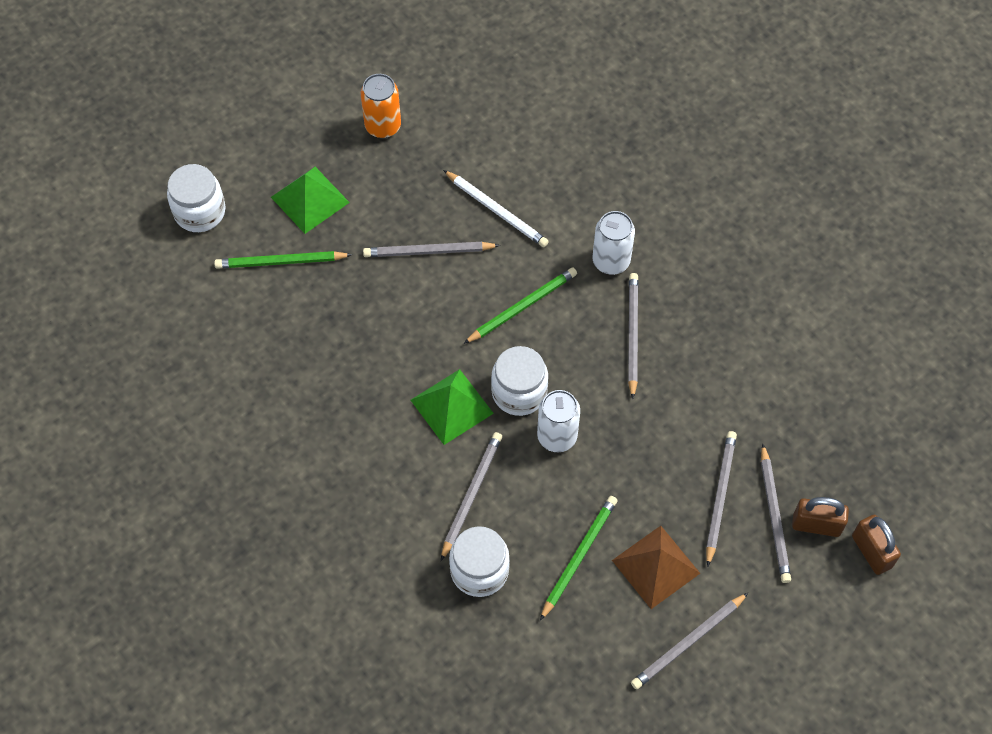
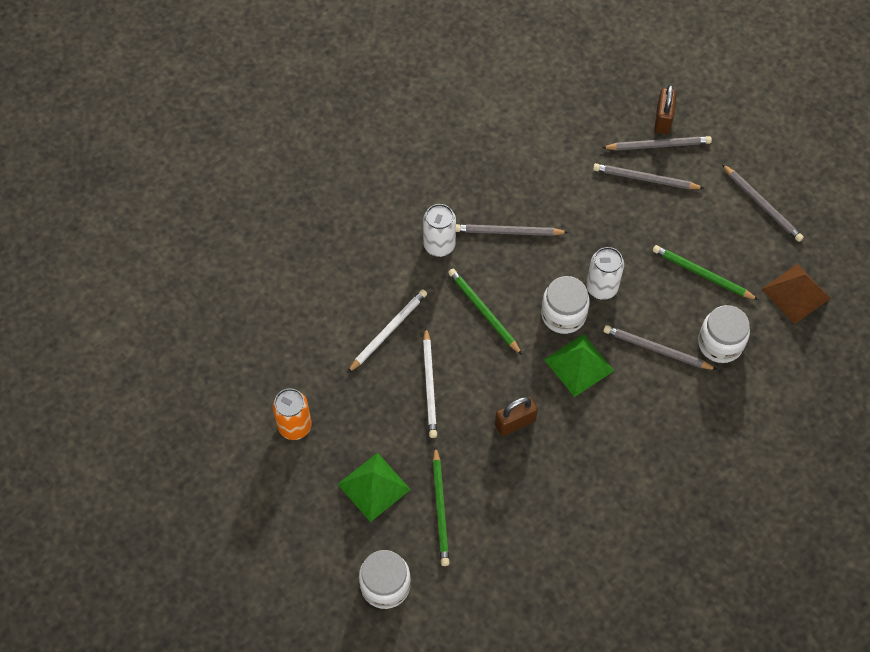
camera: 90 degrees left, 0 degrees up
grey pencil [363,242,500,257] -> white pencil [423,328,437,438]
brown pyramid [612,526,700,609] -> brown pyramid moved to [762,264,831,324]
brown padlock [852,515,901,575] -> brown padlock moved to [495,396,538,436]

